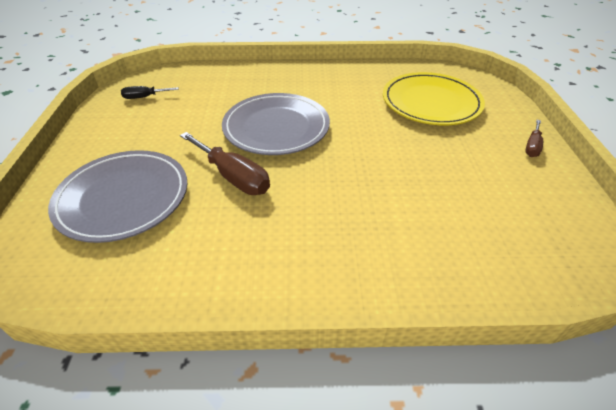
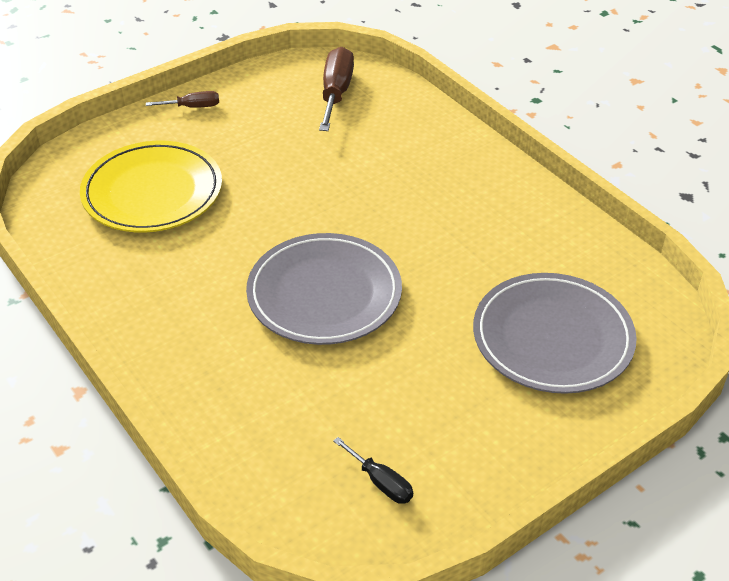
camera: 125 degrees left, 0 degrees up
brown screwdriver [180,132,270,195] -> brown screwdriver moved to [319,47,354,131]

